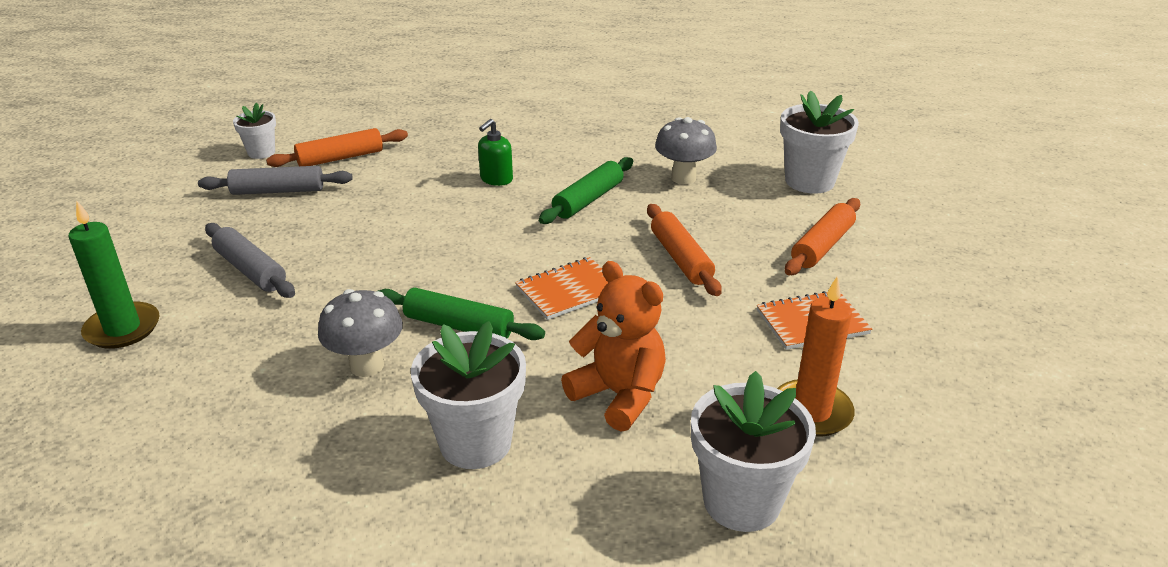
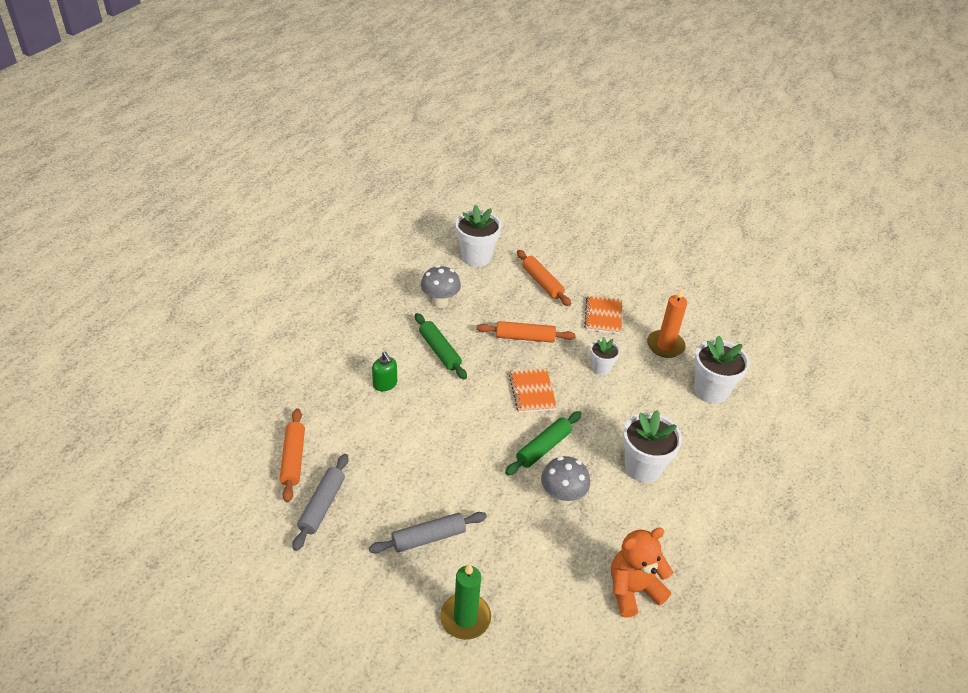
camera: 70 degrees left, 10 degrees up
white flower pot [233,102,276,159] -> white flower pot moved to [590,337,620,375]
orange teddy bear [561,261,666,432] -> orange teddy bear moved to [611,527,673,618]

